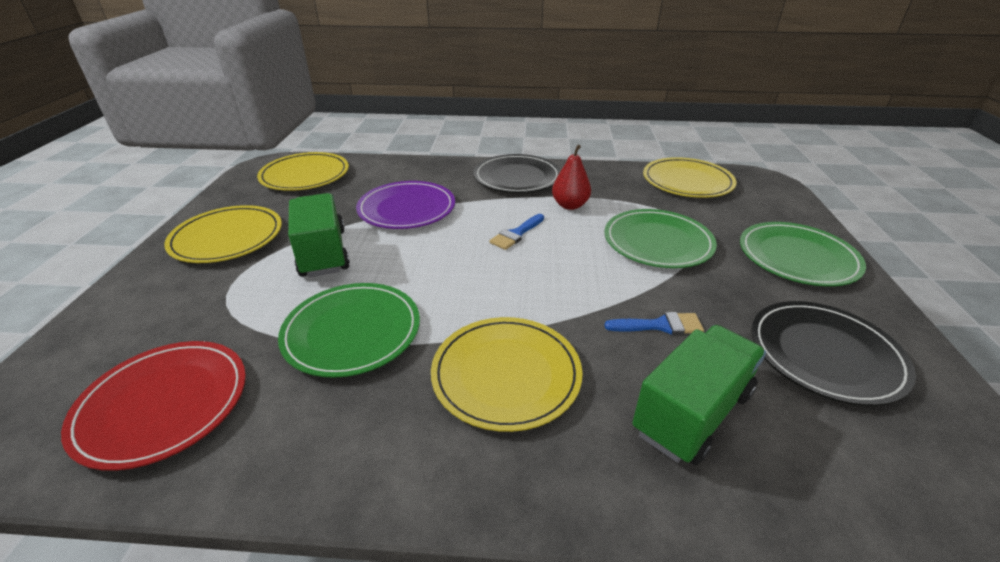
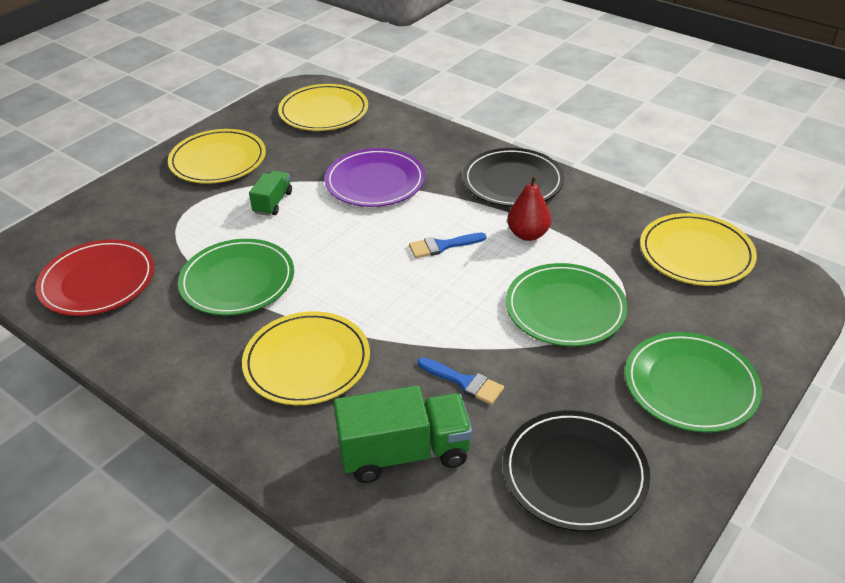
camera: 35 degrees right, 5 degrees up
green truck [288,193,350,277] -> green truck [249,171,292,216], size x0.56

